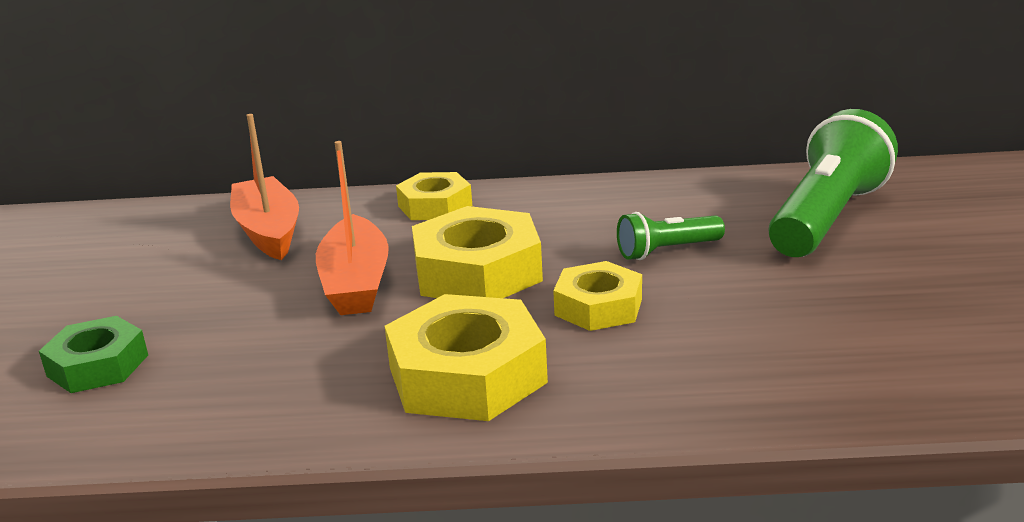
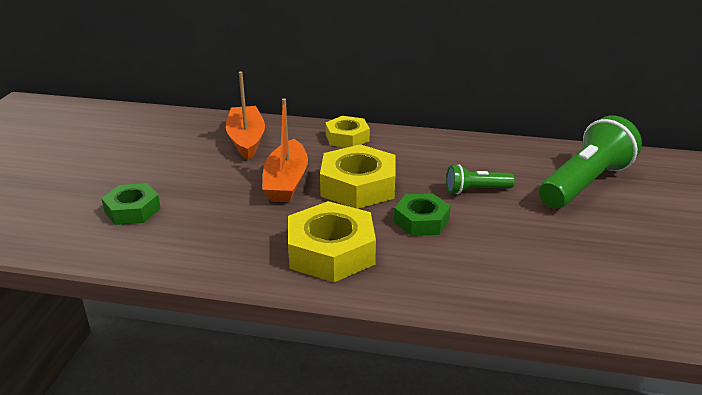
camera: 10 degrees right, 5 degrees up
yellow nut [553,261,642,331] -> green nut [394,193,451,236]

